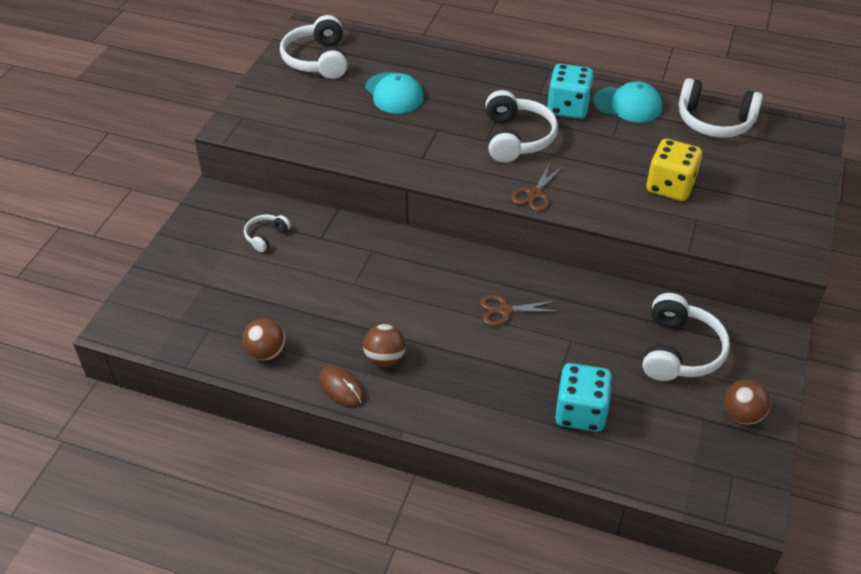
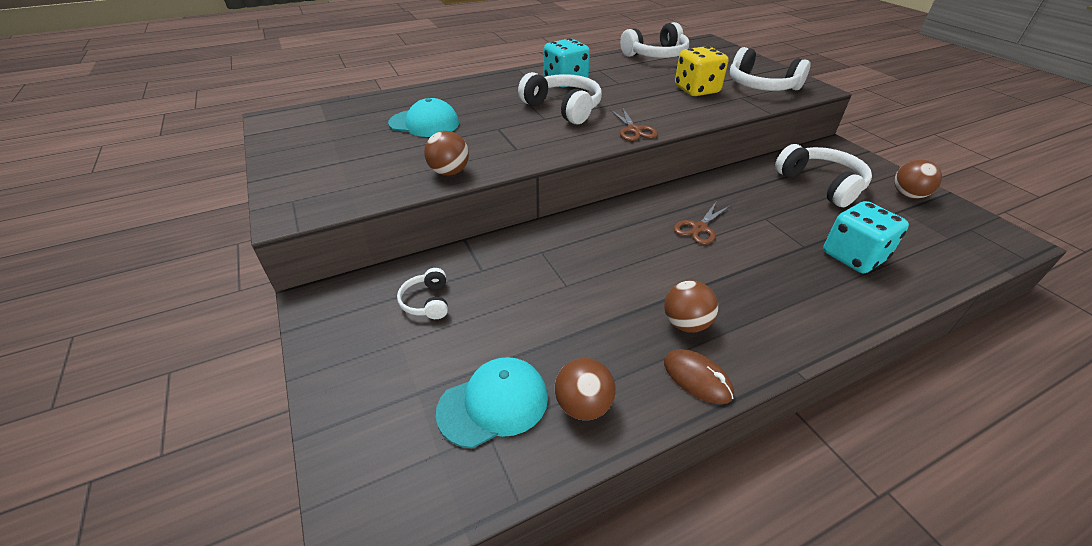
camera: 45 degrees left, 5 degrees down
white headphones [280,15,348,79] -> white headphones moved to [730,47,810,91]
brown mouse [319,366,365,407] -> brown mouse turned 45 degrees clockwise [664,349,734,404]
turquoise cap [593,81,662,122] -> turquoise cap moved to [436,357,548,448]
none -> brown ball [424,131,469,176]

